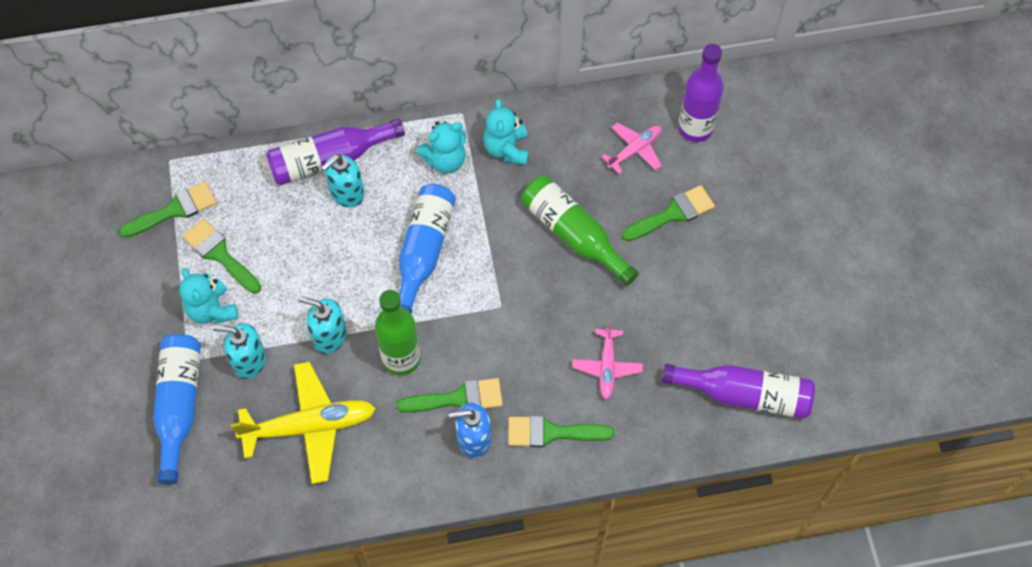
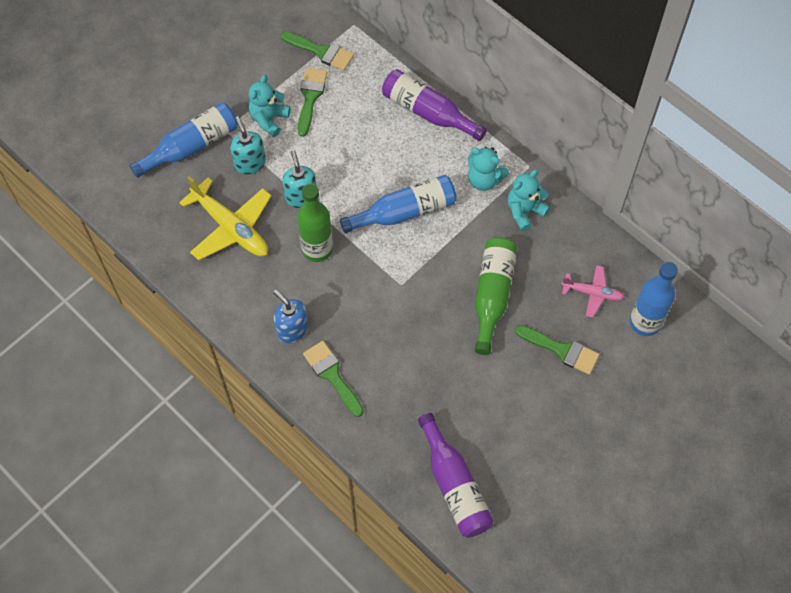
camera: 55 degrees right, 0 degrees up
turquoise soap dispenser [321,154,364,207] -> none
green brush [397,378,503,413] -> none
pink plane [572,321,643,399] -> none
purple bottle [678,44,724,142] -> blue bottle [630,262,678,336]

